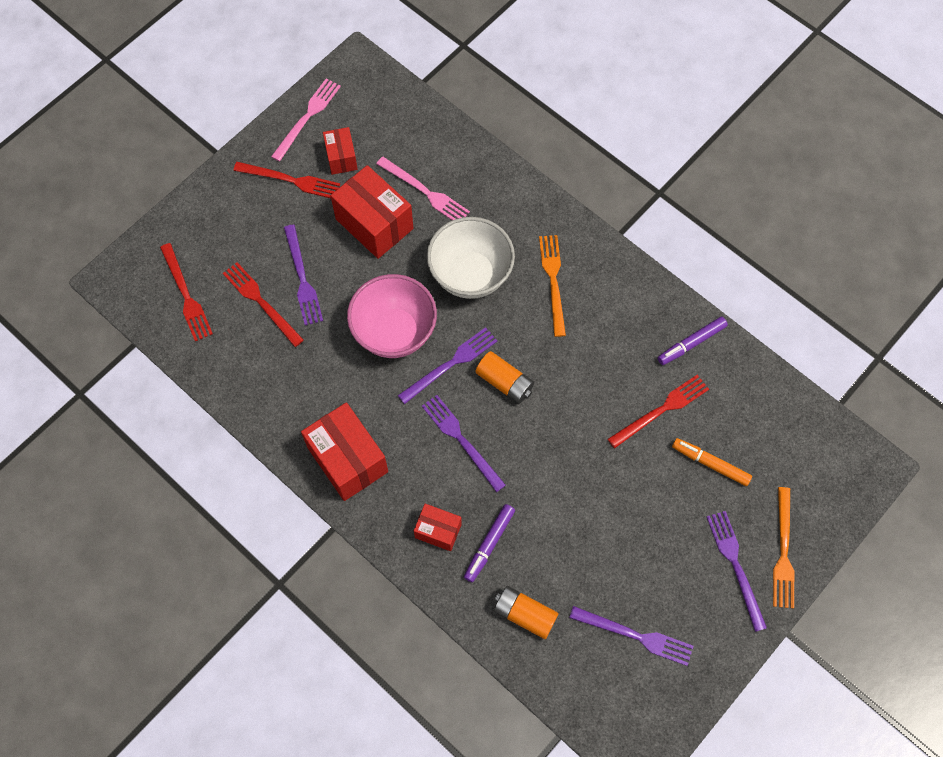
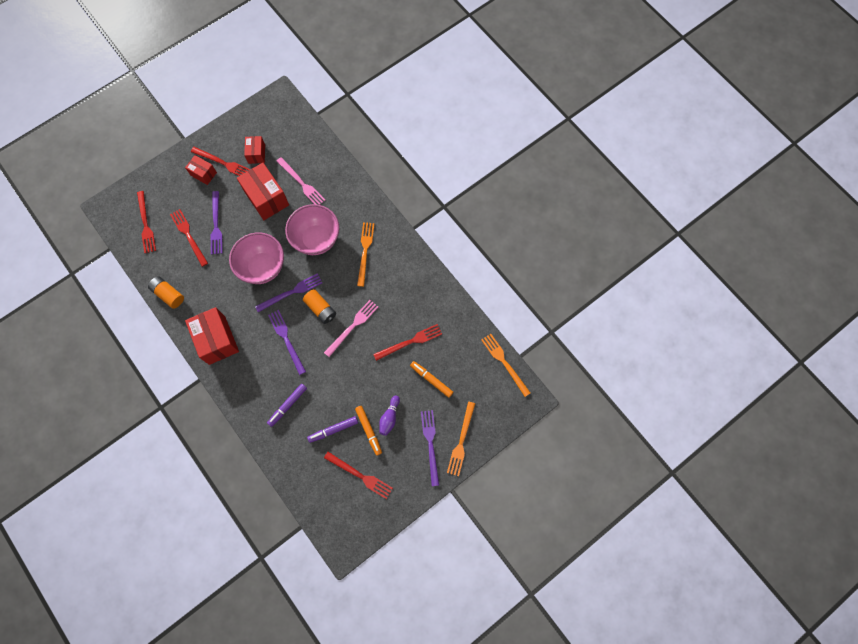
camera: 10 degrees right, 5 degrees up
pink fork [271,78,341,162] -> pink fork moved to [324,300,378,357]
red box [414,504,462,551] -> red box moved to [185,155,217,185]
white bowl [427,217,515,299] -> pink bowl [285,204,339,255]
orange battery [494,586,559,639] -> orange battery moved to [148,276,184,309]
purple fork [569,606,693,666] -> red fork [324,452,393,499]
purple marker [658,317,728,365] -> purple marker moved to [307,416,358,443]
none -> orange marker [355,406,382,456]
none -> purple bowling pin [379,395,400,436]
none -> orange fork [481,334,531,397]

